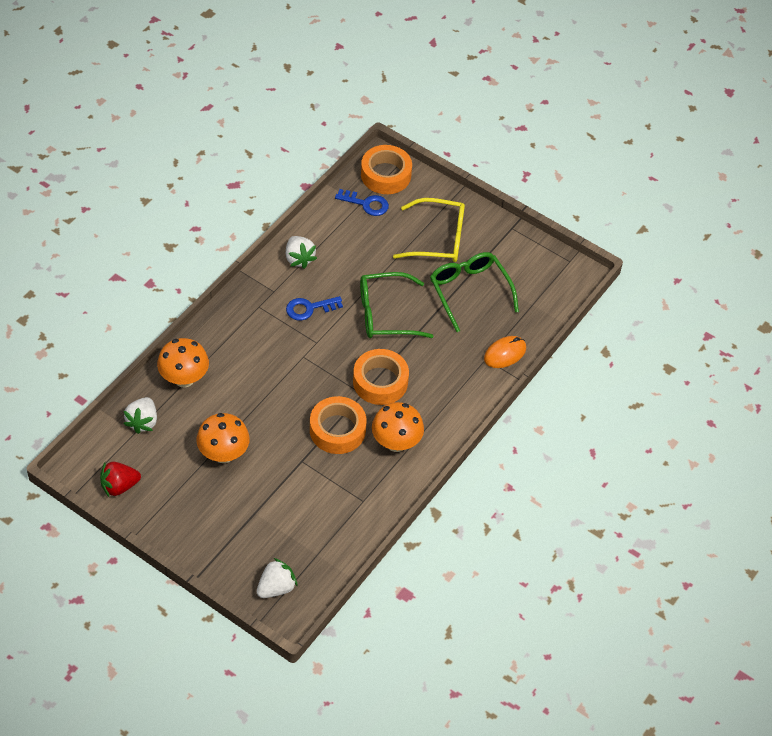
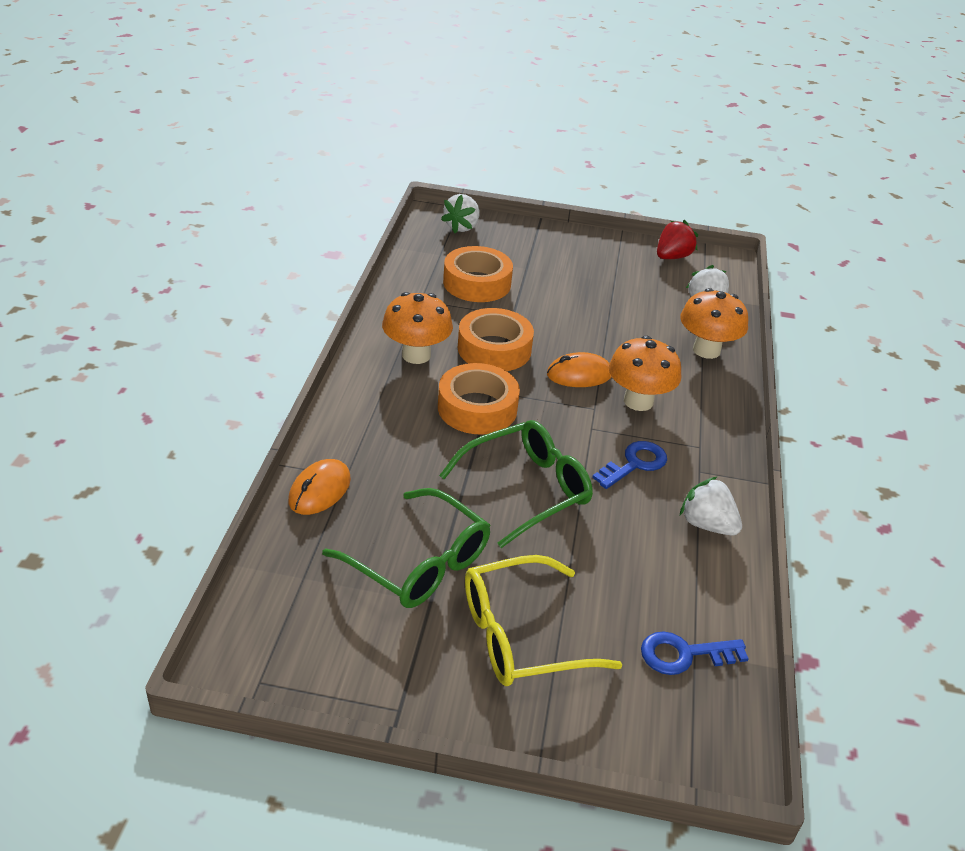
camera: 155 degrees right, 15 degrees down
orange mushroom [196,413,250,463] -> orange mushroom moved to [609,336,681,411]
orange tape [361,145,412,194] -> orange tape moved to [443,246,513,302]
none -> orange mouse [547,352,612,387]

